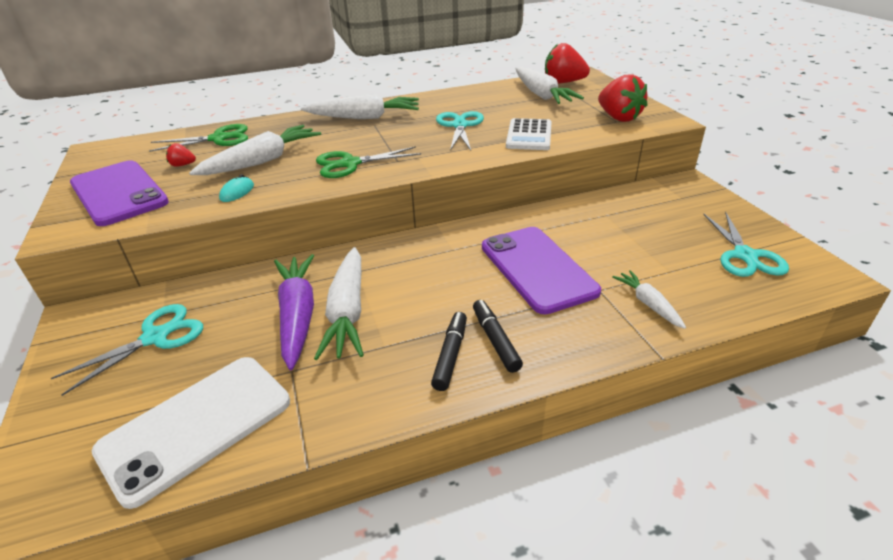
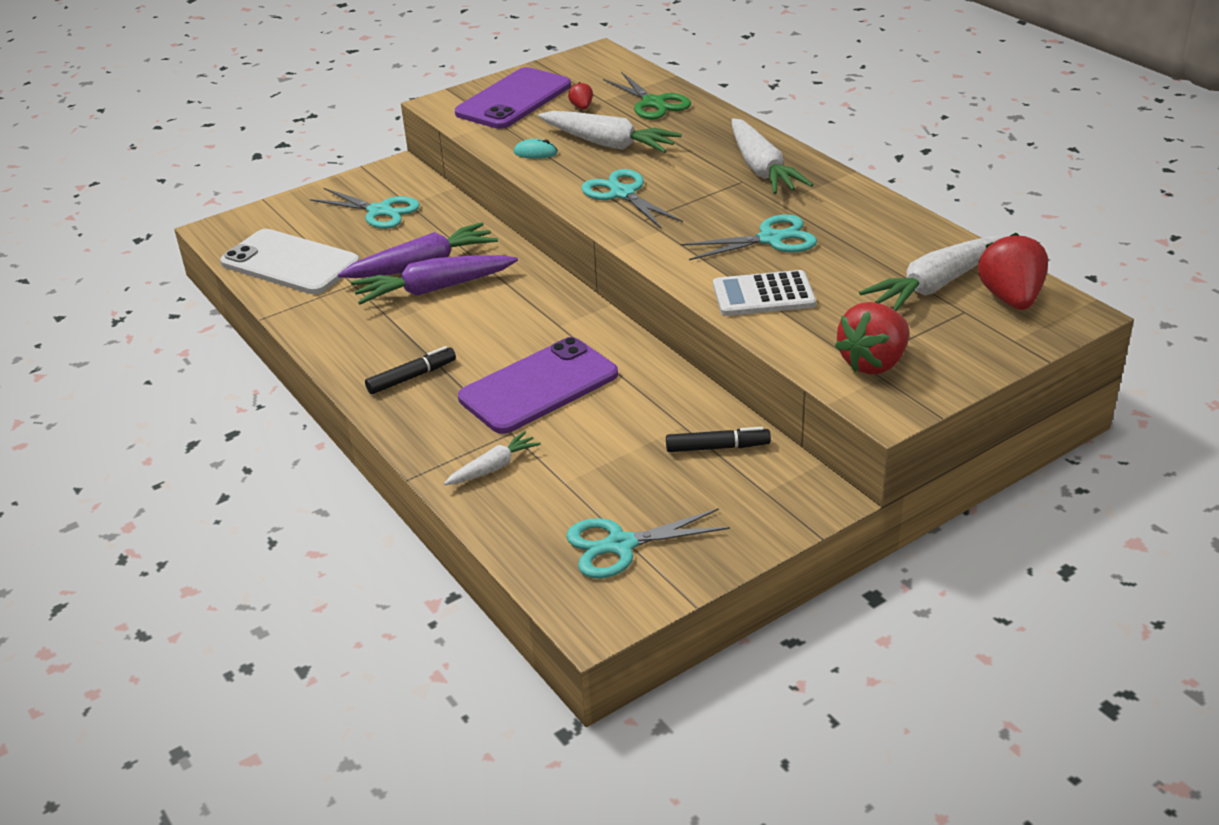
camera: 75 degrees right, 0 degrees up
white carrot [314,247,364,360] -> purple carrot [351,255,518,305]
green scissors [316,146,421,178] -> turquoise scissors [581,169,683,228]
black marker [431,312,467,391] -> black marker moved to [666,427,771,452]

